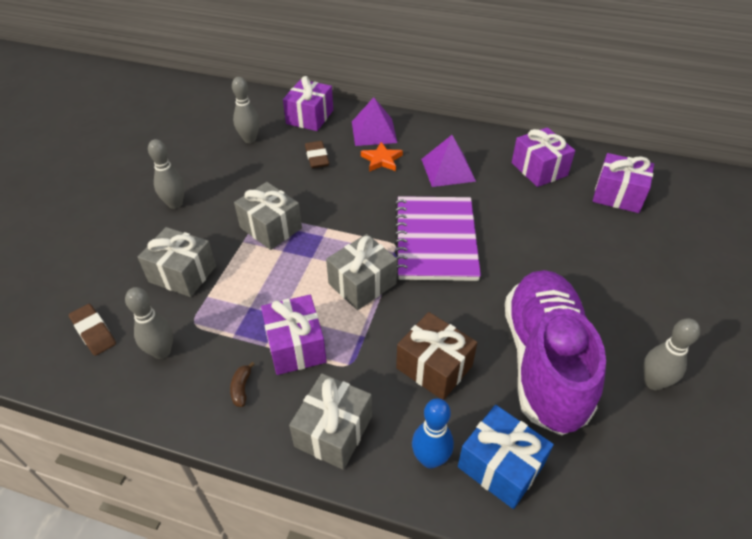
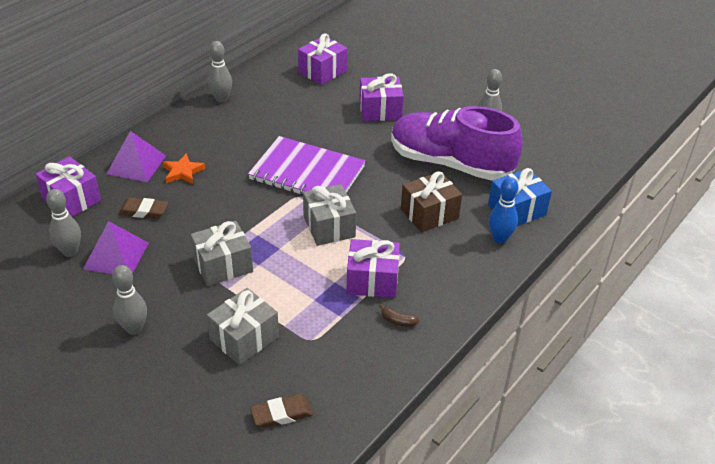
camera: 70 degrees left, 5 degrees down
grey bowling pin [125,287,173,359] -> grey bowling pin moved to [208,41,232,102]
grey gift [289,373,372,470] -> none
purple pyramid [421,135,476,187] -> purple pyramid moved to [83,221,149,274]
purple gift [512,127,575,187] -> purple gift moved to [359,73,404,121]

